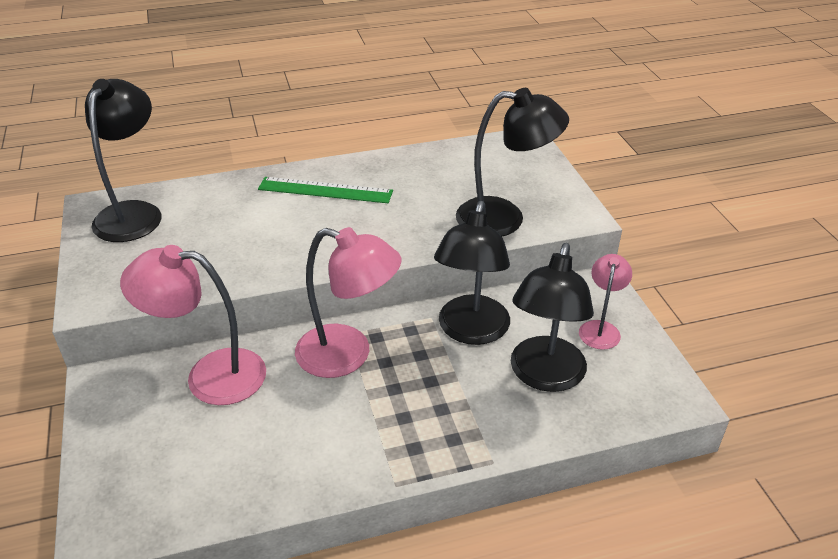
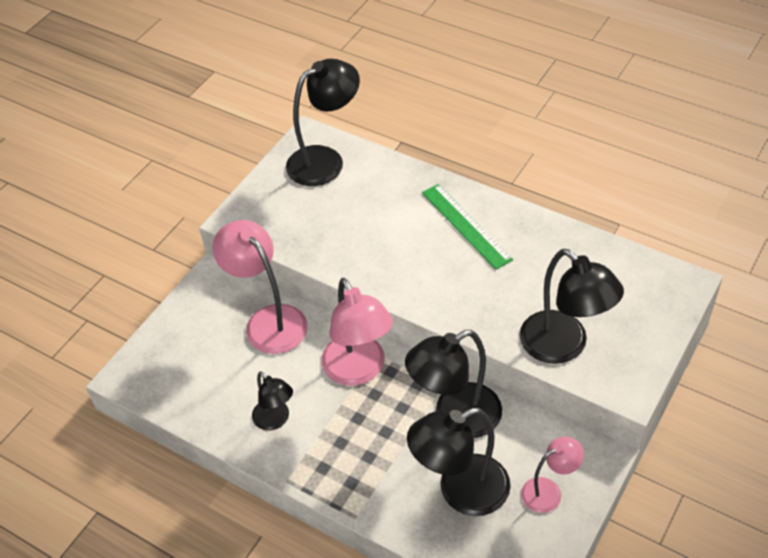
camera: 50 degrees right, 10 degrees up
none -> black lamp [252,371,293,431]

